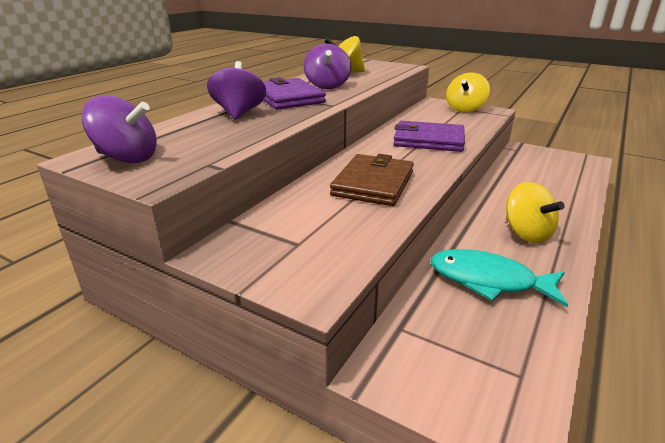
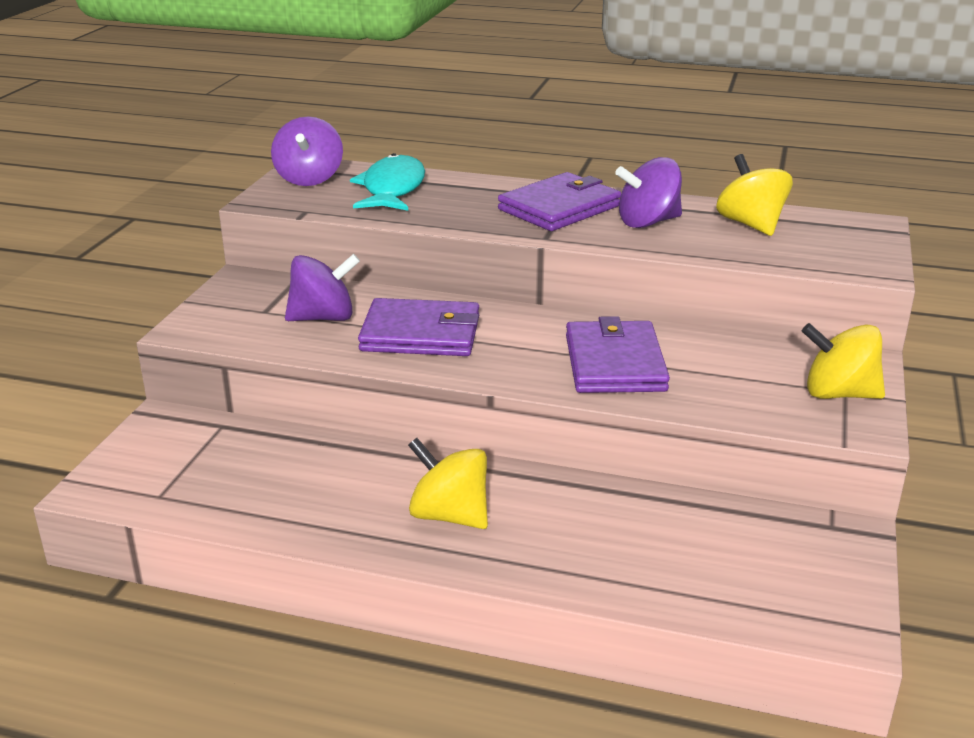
camera: 75 degrees right, 0 degrees up
purple spinning top [207,61,266,120] -> purple spinning top moved to [285,254,360,321]
brown wallet [330,154,414,206] -> purple wallet [358,298,479,356]
turquoise fish [431,249,568,307] -> turquoise fish moved to [350,153,425,211]
yellow spinning top [506,182,565,243] -> yellow spinning top turned 75 degrees clockwise [408,438,488,529]

